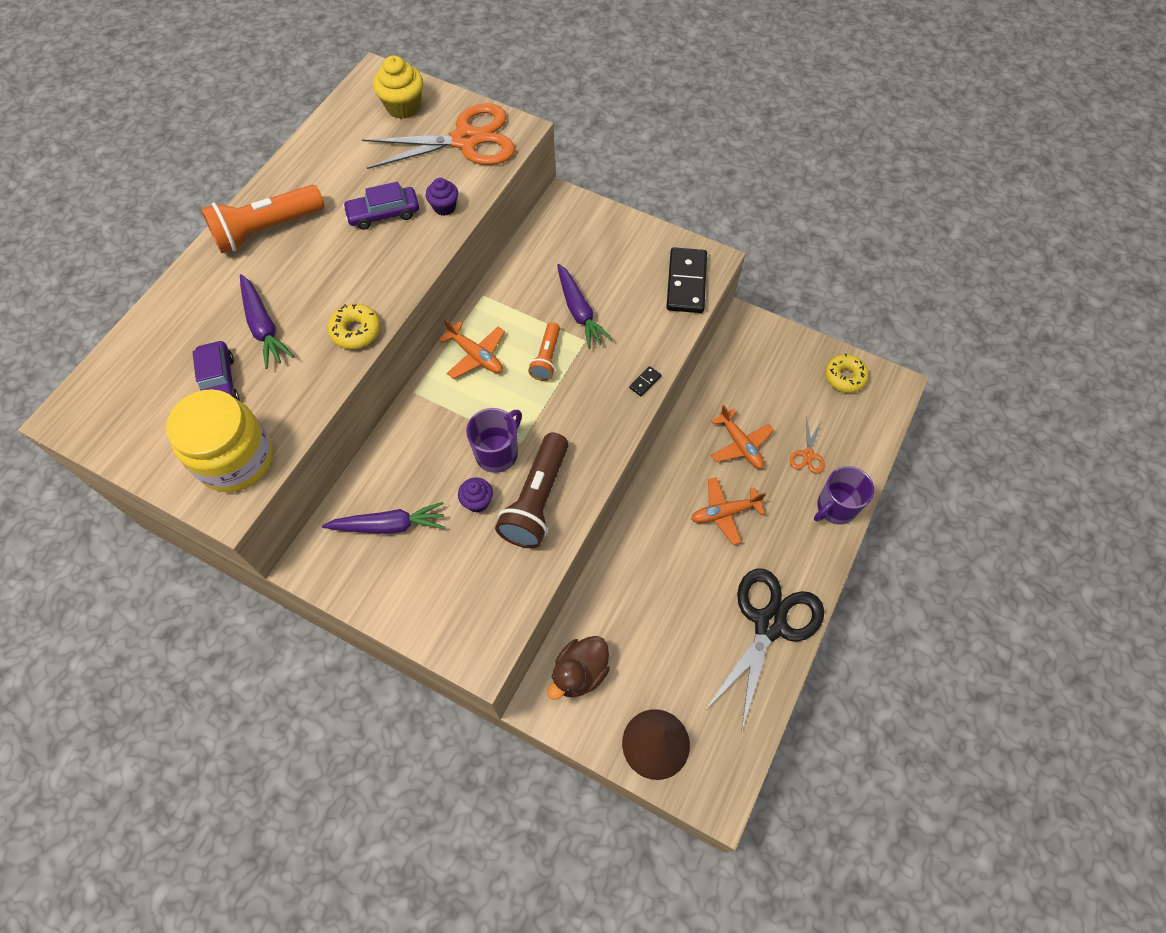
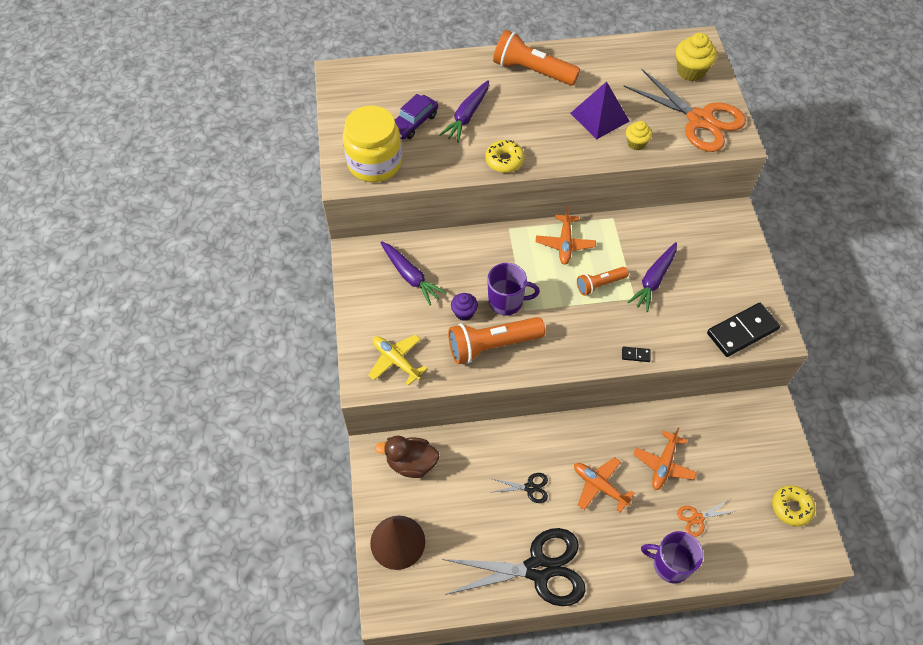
camera: 55 degrees right, 5 degrees down
purple car [343,182,419,230] -> purple pyramid [570,81,630,139]
purple cupcake [426,178,458,216] -> yellow cupcake [626,121,652,151]
brown flashlight [495,432,569,548] -> orange flashlight [448,317,546,364]
none -> yellow plane [368,334,428,386]
none -> black scissors [493,473,548,503]

